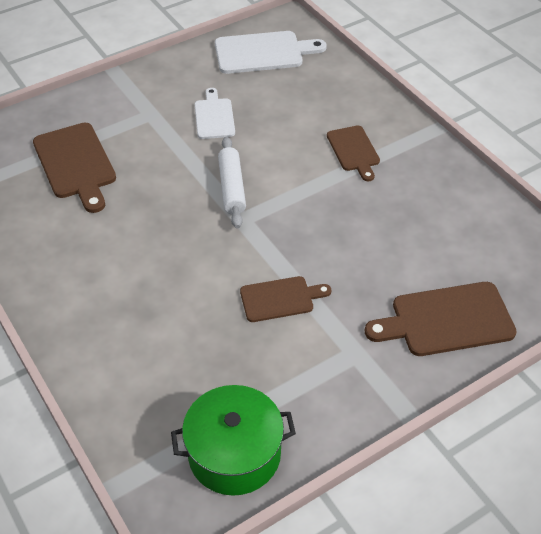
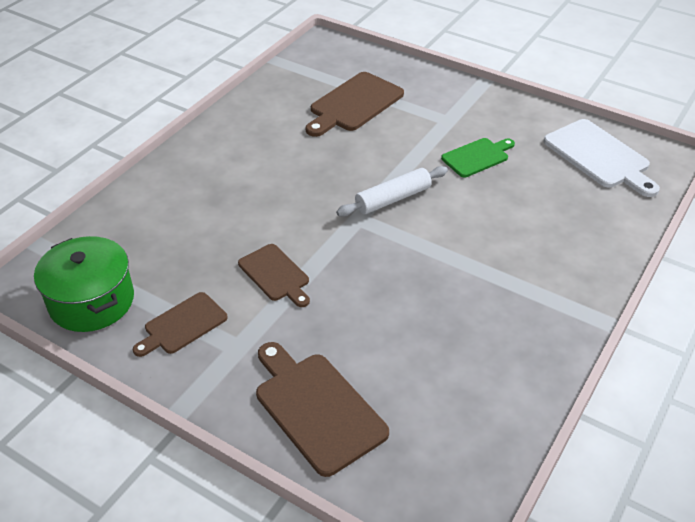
camera: 65 degrees right, 5 degrees down
white cutting board [194,88,235,139] -> green cutting board [441,138,515,178]
brown cutting board [327,125,380,181] -> brown cutting board moved to [133,292,228,357]

